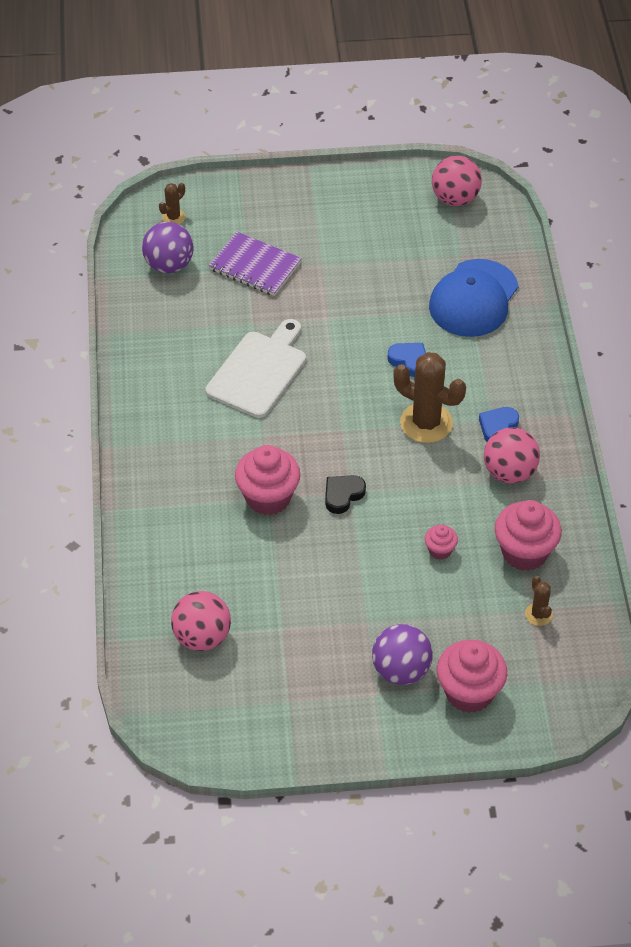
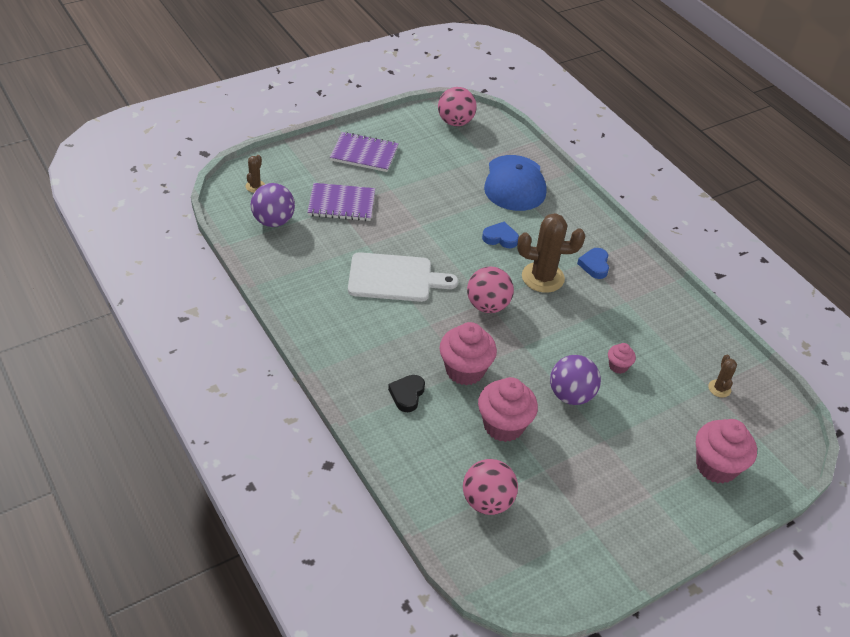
camera: 30 degrees left, 5 degrees down
white cutting board [206,319,306,418] -> white cutting board turned 90 degrees clockwise [348,252,458,302]
black heart [325,475,366,514] -> black heart moved to [388,375,425,412]
purple ball [372,624,433,685] -> purple ball moved to [550,355,601,405]
pink ball [484,427,540,484] -> pink ball moved to [467,267,514,313]
pink cupcake [495,500,562,571] -> pink cupcake moved to [478,377,538,442]
brown cactus [525,576,553,626] -> brown cactus turned 45 degrees clockwise [708,354,737,398]
none -> purple notebook [330,132,399,172]

